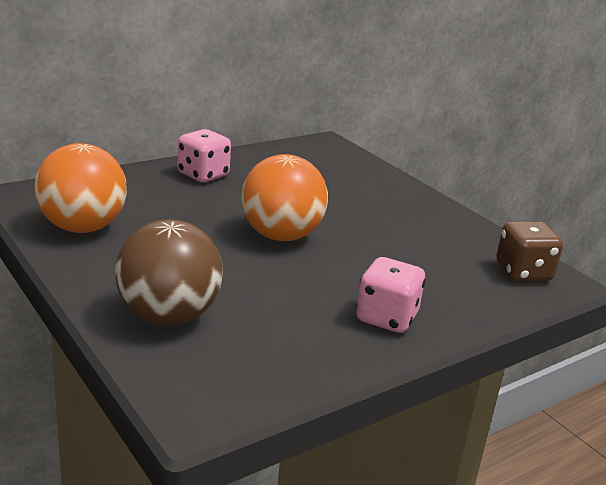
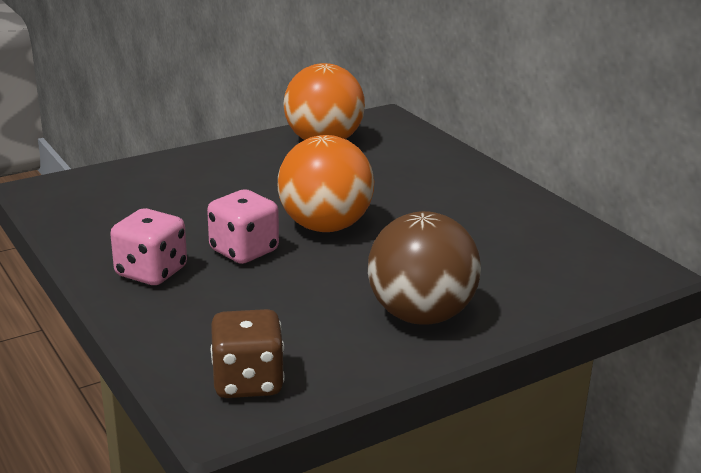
camera: 95 degrees right, 0 degrees up
brown ball [115,219,223,326] -> brown ball moved to [368,211,481,325]
pink dice [178,129,231,182] -> pink dice moved to [207,189,279,264]

